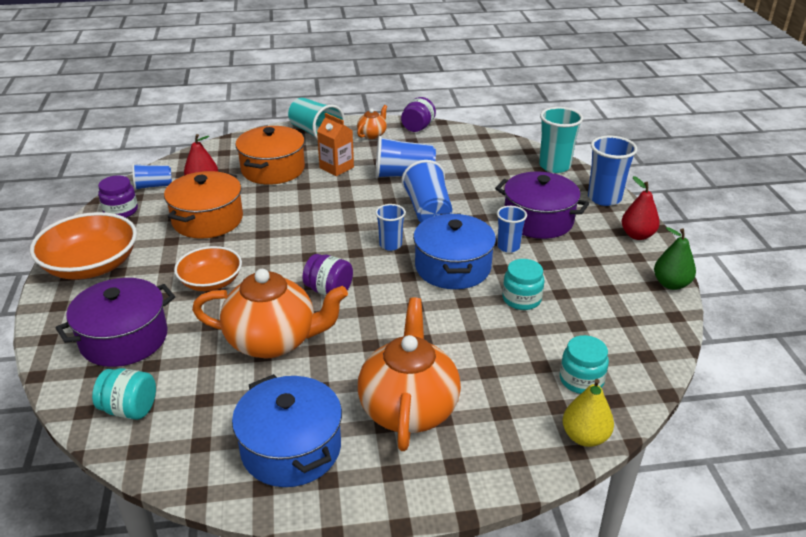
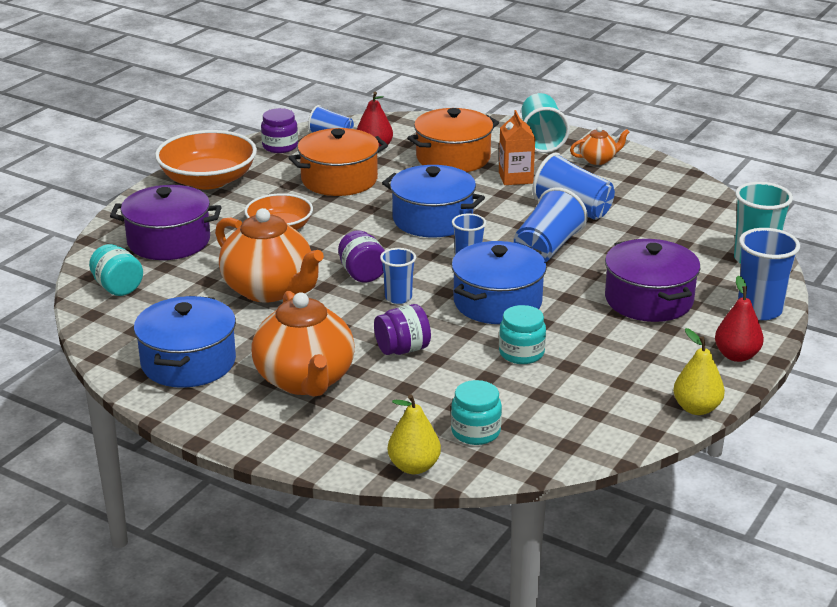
camera: 40 degrees right, 5 degrees down
orange teapot [358,297,461,451] -> orange teapot turned 120 degrees clockwise [251,291,355,396]
purple jar [401,97,436,132] -> purple jar moved to [374,304,431,355]
blue cup [497,206,527,253] -> blue cup moved to [380,248,416,304]
green pear [654,227,696,290] -> yellow pear [673,328,725,415]
none -> blue pot [382,165,485,237]

